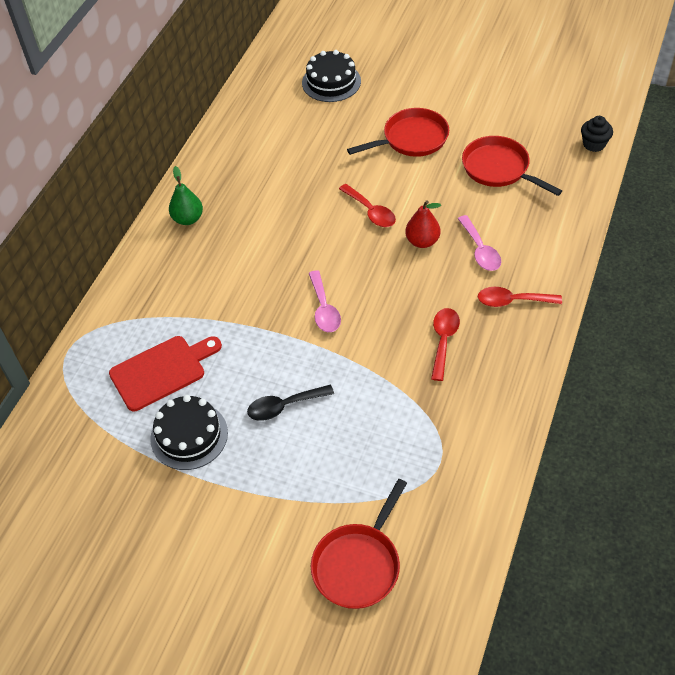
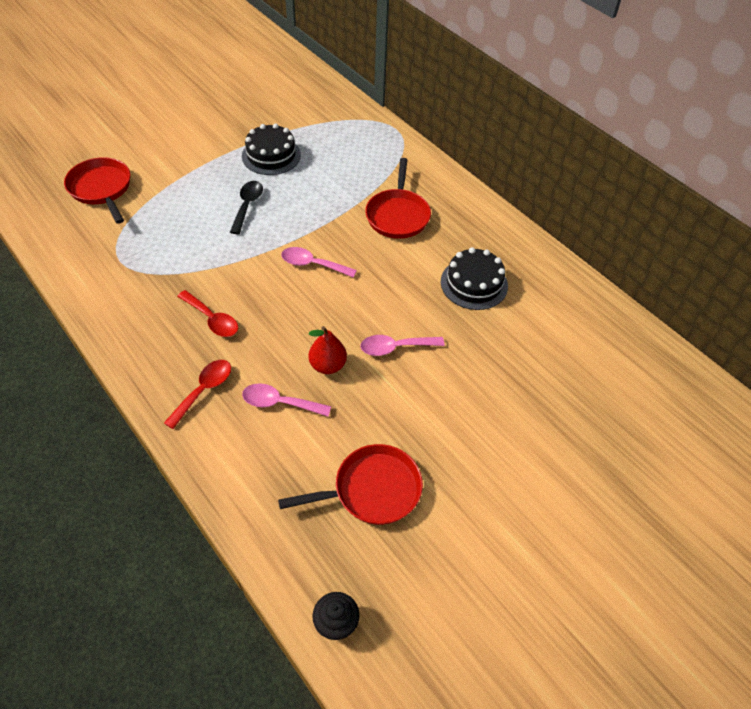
camera: 115 degrees right, 0 degrees up
red cutting board [109,336,222,411] -> none
green pear [169,166,203,225] -> none
black cake [302,50,361,102] -> black cake moved to [441,247,508,310]
red spoon [339,184,396,227] -> pink spoon [360,335,445,356]
red pan [347,108,449,157] -> red pan moved to [365,158,431,239]

